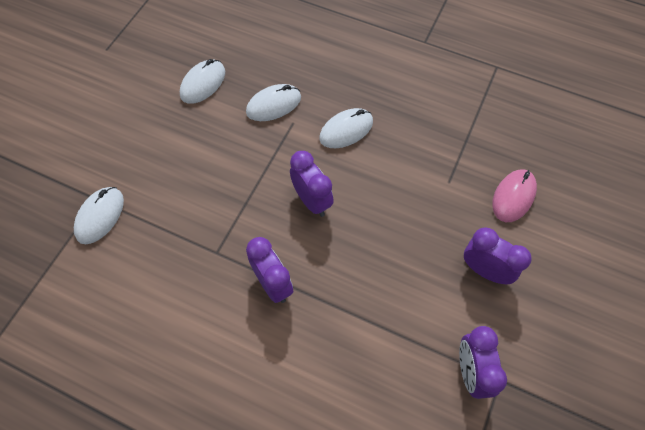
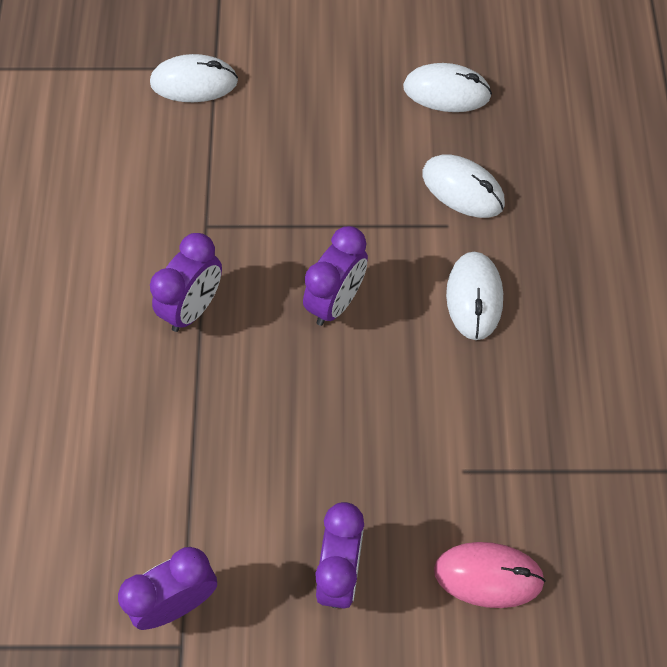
camera: 65 degrees right, 0 degrees up
white mouse [319,108,373,148] -> white mouse turned 60 degrees clockwise [446,251,503,340]

